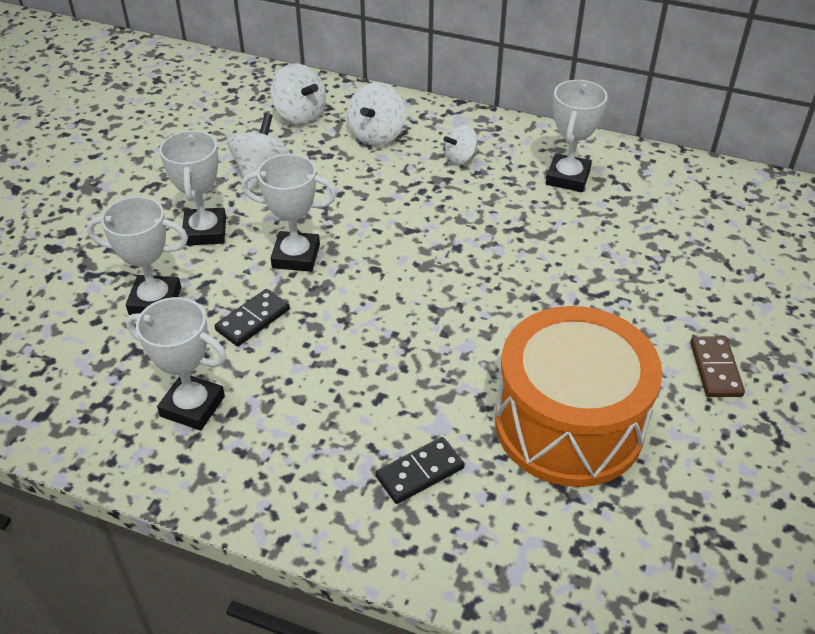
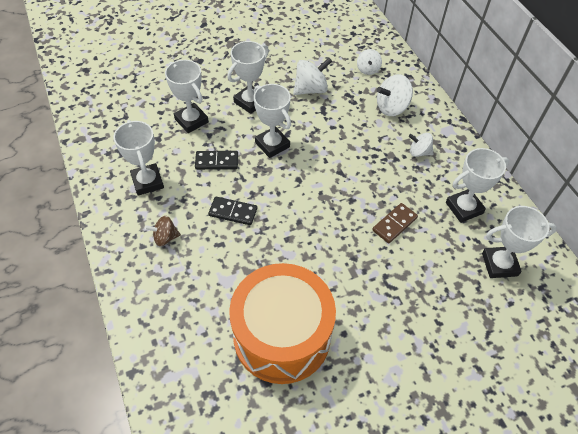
camera: 45 degrees right, 10 degrees up
white spinning top [271,64,326,125] -> white spinning top [357,49,382,75], size x0.63
black domino [376,437,464,504] -> black domino moved to [208,197,257,225]
brown domino [690,336,745,397] -> brown domino moved to [372,203,418,243]
none -> brown spinning top [145,216,181,246]
none -> white trophy [482,206,557,278]

